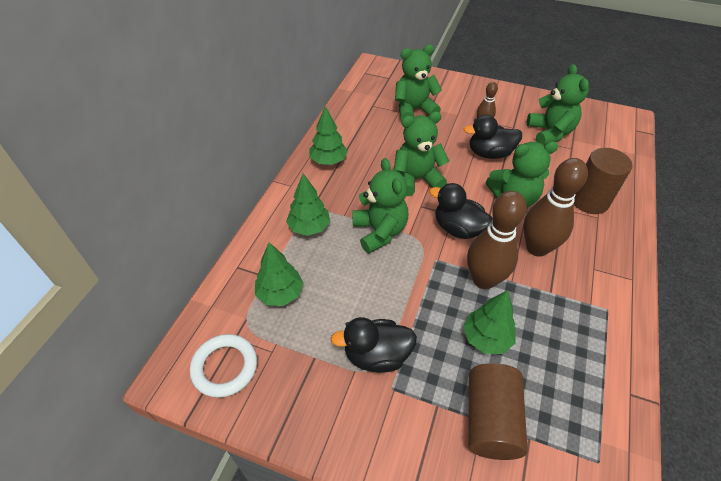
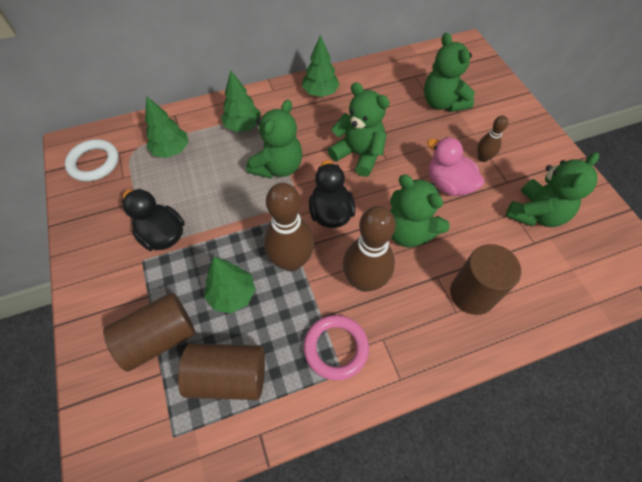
camera: 50 degrees right, 10 degrees up
green teddy bear [395,44,442,120] -> green teddy bear turned 150 degrees counterclockwise [424,33,475,112]
black duck [464,115,522,159] -> pink duck [427,137,484,196]
none -> brown cylinder [178,343,265,400]
none -> pink ring [304,315,369,380]

